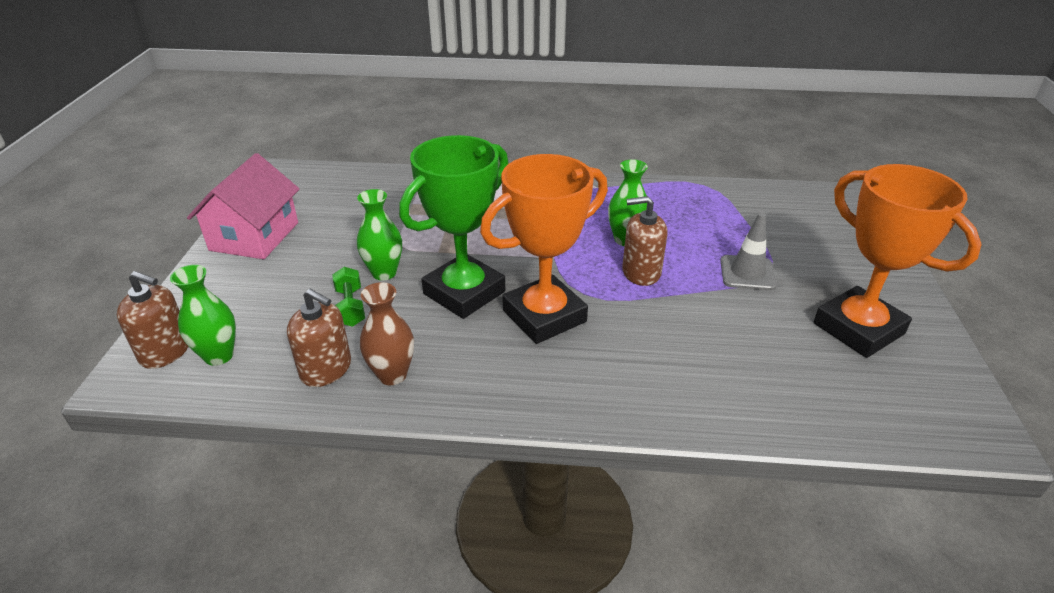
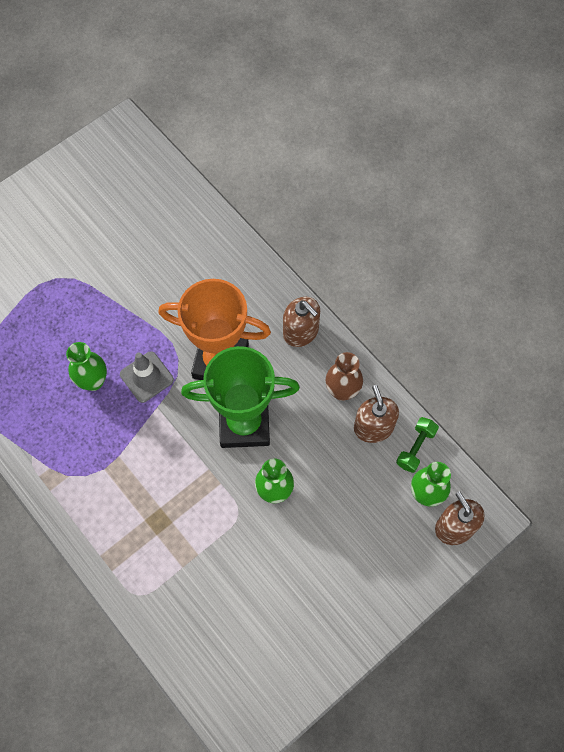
camera: 135 degrees left, 30 degrees up
pink house [187,153,299,259] -> none
green dumbbell [332,267,365,327] -> green dumbbell moved to [396,417,439,473]
brown soap dispenser [622,196,668,286] -> brown soap dispenser moved to [283,297,320,347]
grey traffic cone [721,213,777,290] -> grey traffic cone moved to [120,351,174,403]
orange trophy [814,164,982,358] -> none

